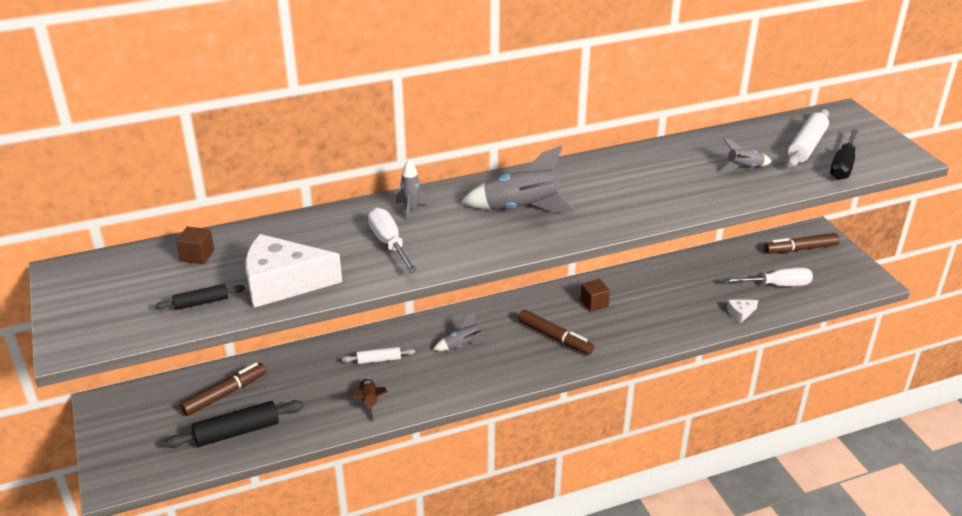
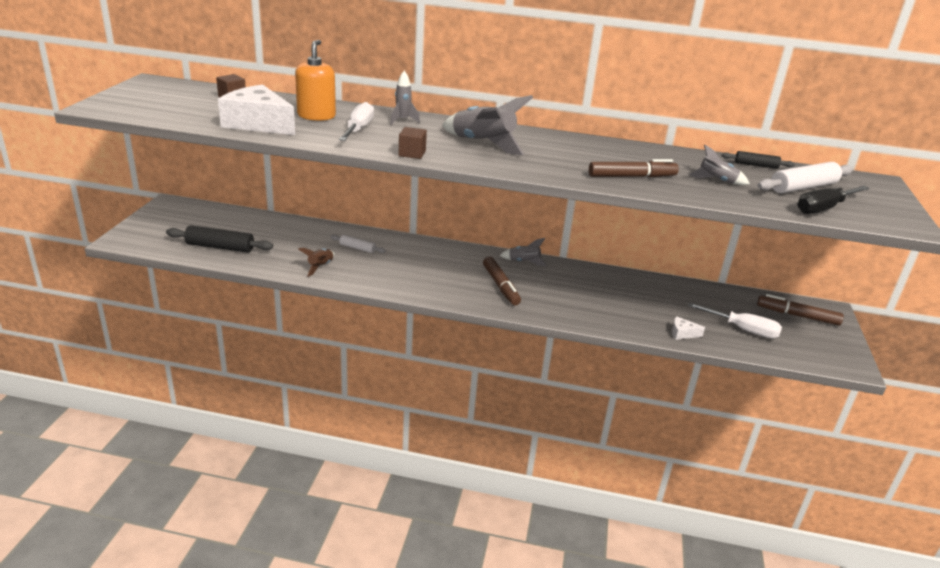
camera: 30 degrees right, 5 degrees down
black rolling pin [155,284,245,310] -> black rolling pin moved to [721,151,795,169]
brown marker [180,362,266,416] -> brown marker moved to [589,159,679,177]
grey rocket [433,311,488,351] -> grey rocket moved to [499,238,547,266]
brown cube [581,279,610,312] -> brown cube moved to [399,127,427,159]
none -> orange soap dispenser [295,40,336,121]

